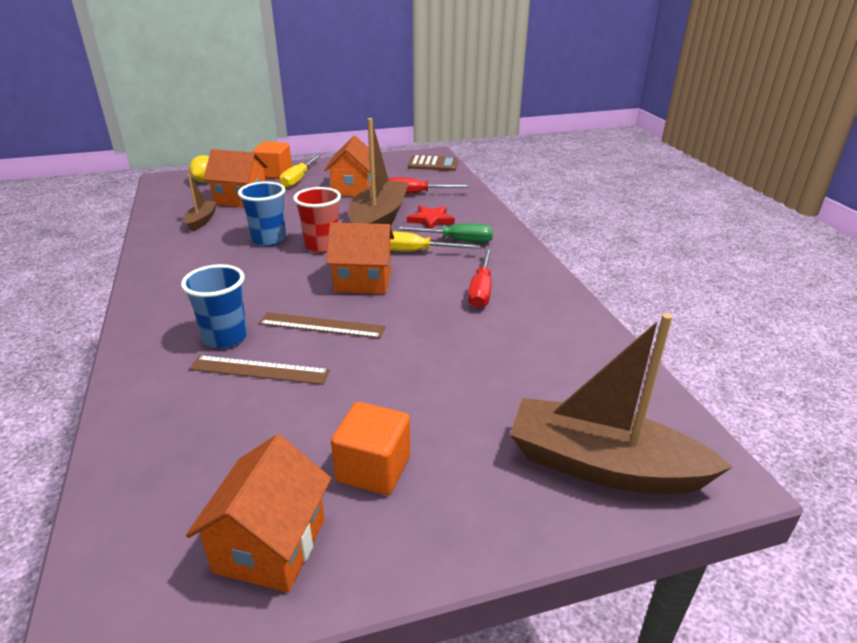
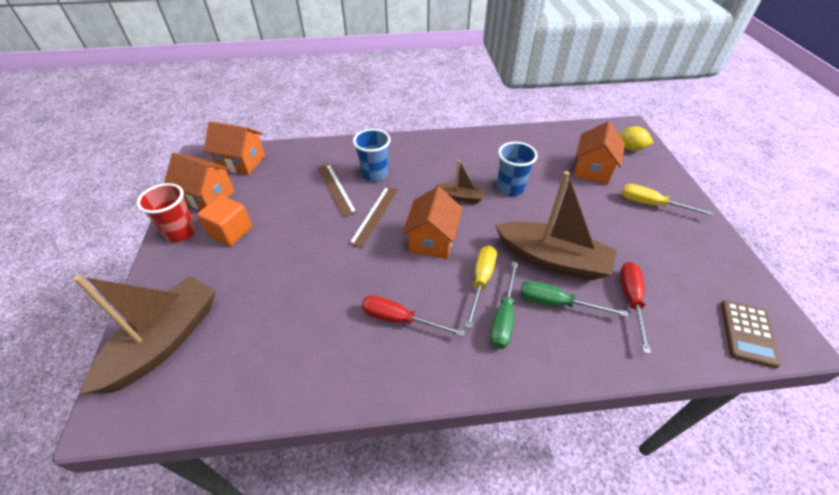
camera: 100 degrees right, 15 degrees up
brown boat [184,174,217,232] -> brown boat moved to [436,160,485,203]
brown ruler [189,355,330,385] -> brown ruler turned 45 degrees counterclockwise [318,164,357,217]
orange cube [253,141,292,179] -> none
red cup [293,187,341,253] -> red cup moved to [137,183,197,242]
orange house [324,136,371,197] -> orange house moved to [204,121,265,175]
red star [407,205,455,229] -> green screwdriver [520,281,628,317]

